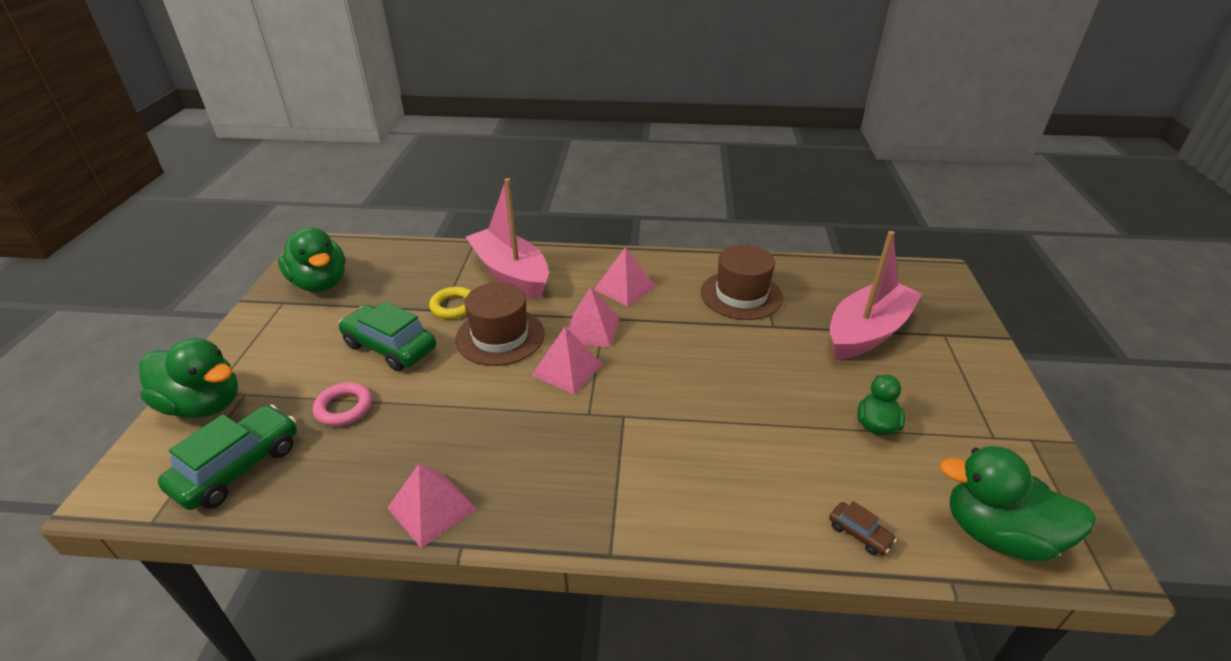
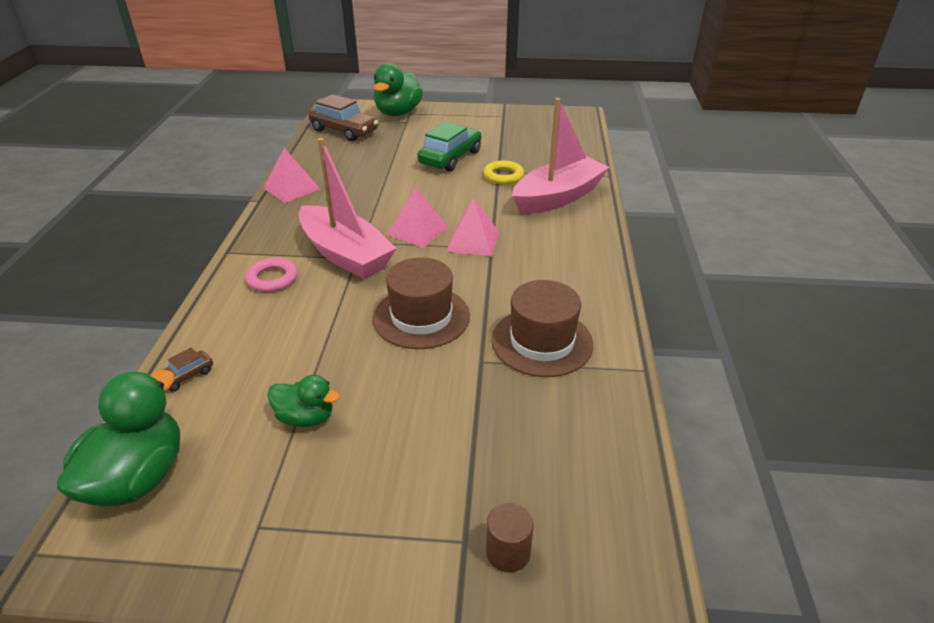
camera: 90 degrees right, 0 degrees up
green car [158,405,297,510] -> brown car [308,94,378,141]
green duck [278,227,345,292] -> none
pink ring [313,382,372,426] -> pink ring moved to [245,258,298,292]
brown hat [455,282,545,366] -> brown hat moved to [373,258,470,349]
pink pyramid [594,247,656,307] -> none
pink boat [830,231,922,360] -> pink boat moved to [299,138,397,279]
none -> brown cylinder [486,503,534,572]

